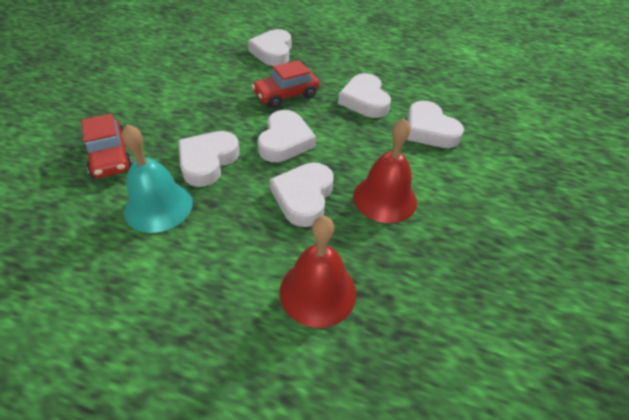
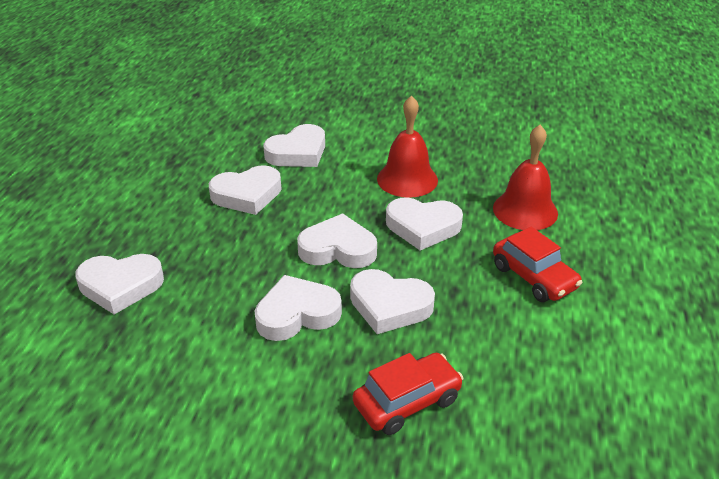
camera: 95 degrees left, 10 degrees down
turquoise bell [122,124,193,233] -> none
red car [252,60,319,108] -> red car moved to [493,227,582,302]
none -> white heart [255,275,342,341]

